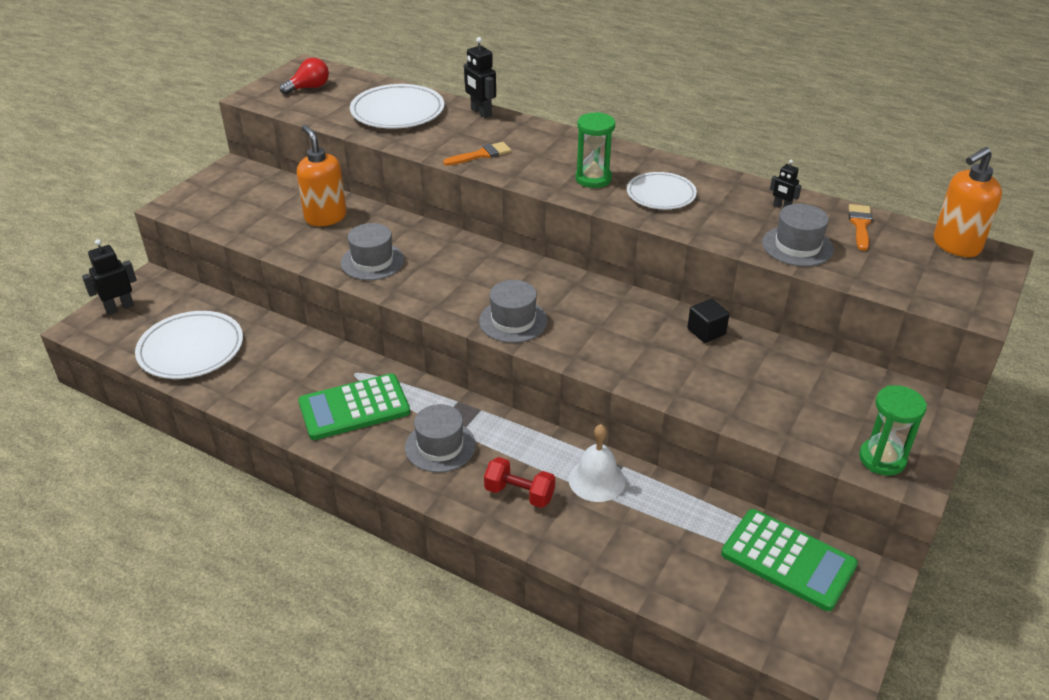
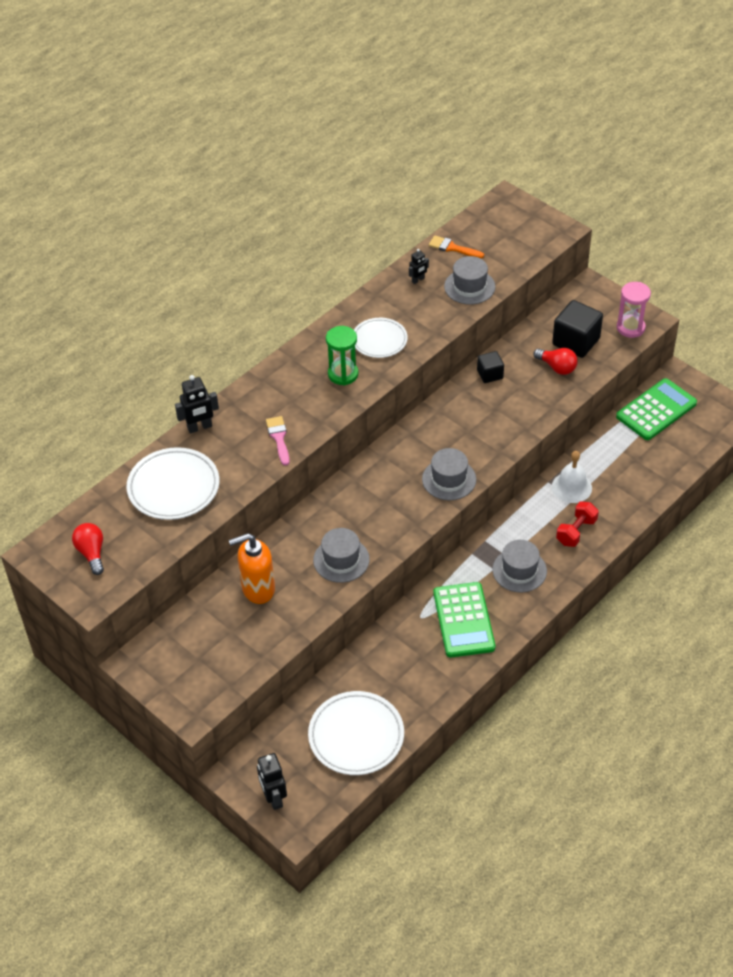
camera: 75 degrees left, 10 degrees up
orange brush [443,142,511,166] -> pink brush [266,416,290,466]
green hourglass [859,385,927,476] -> pink hourglass [617,282,651,338]
orange soap dispenser [934,147,1002,257] -> none
none -> red light bulb [533,348,578,375]
none -> black cube [552,300,603,358]

